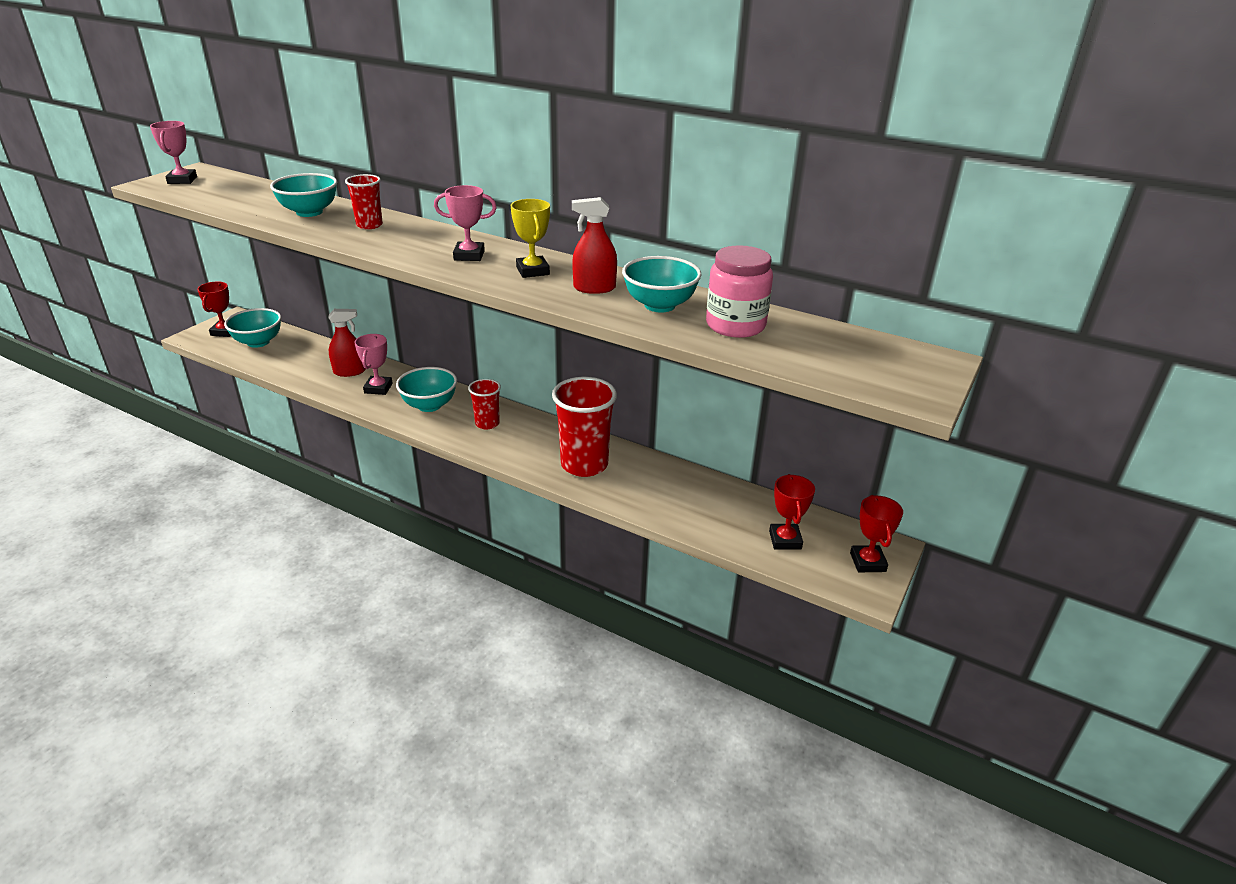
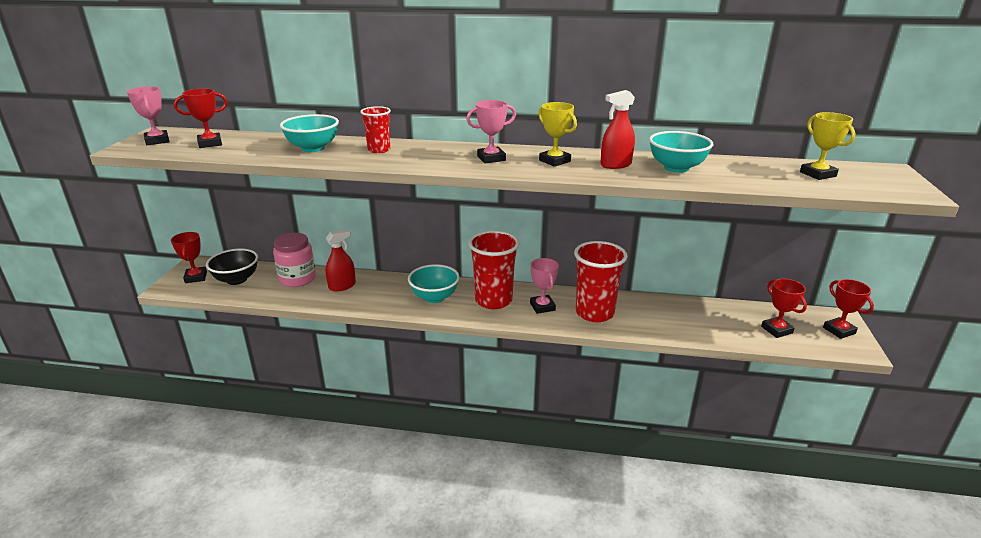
camera: 20 degrees left, 5 degrees down
turquoise bowl [224,308,281,348] -> black bowl [206,248,258,285]
pink trophy [355,334,393,395] -> pink trophy moved to [530,258,559,314]
red cup [468,379,501,430] -> red cup [468,231,519,309], size x1.83
pink jar [706,245,773,338] -> pink jar moved to [273,233,316,287]
none -> red trophy [174,89,227,148]
none -> yellow trophy [800,112,856,180]

